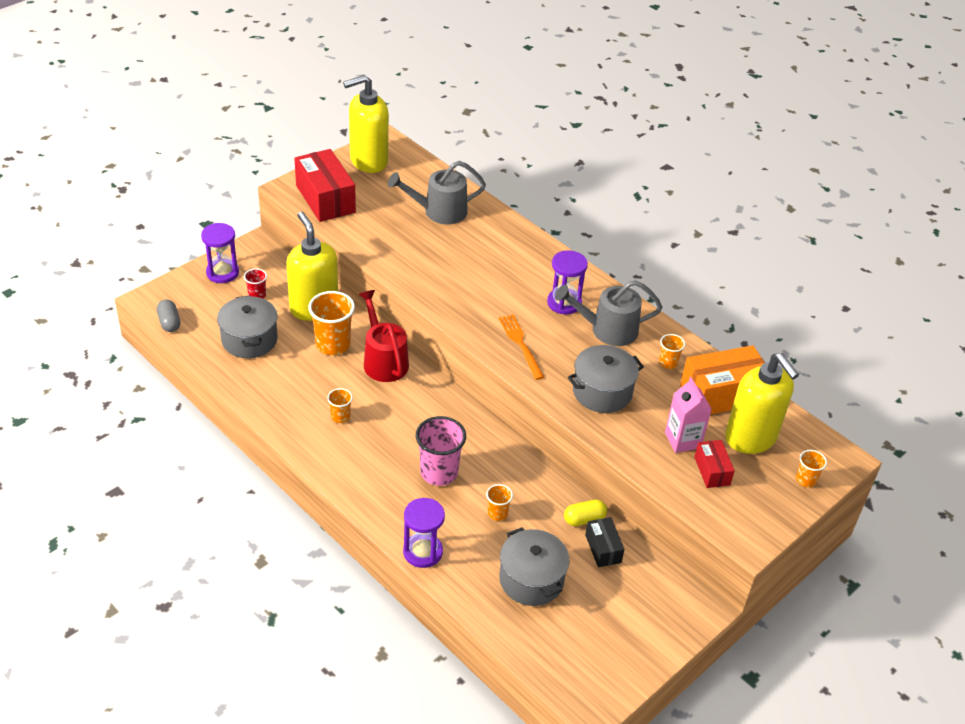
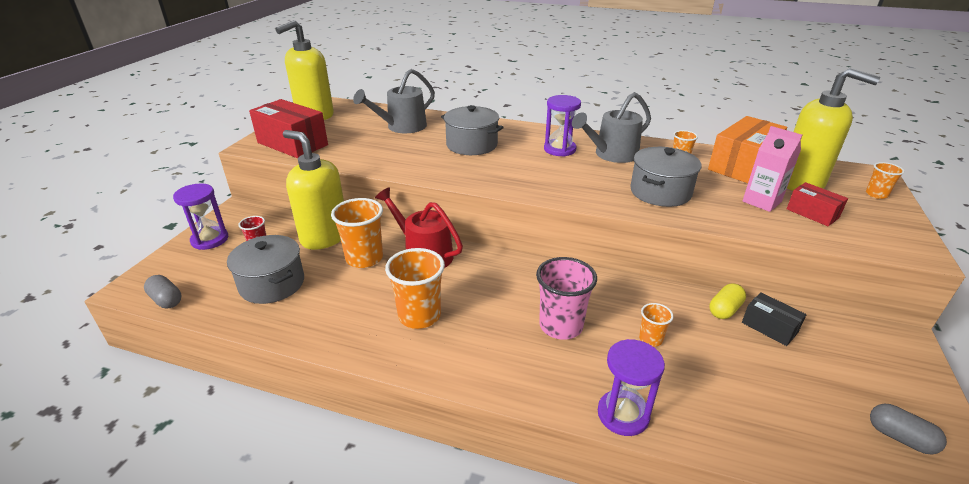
camera: 25 degrees left, 10 degrees down
orange cup [327,388,353,423] -> orange cup [385,248,445,329], size x1.92
orange fork [499,314,544,380] -> none
grey pot [499,527,569,606] -> grey pot moved to [441,105,504,155]
none -> grey capsule [870,404,947,455]

